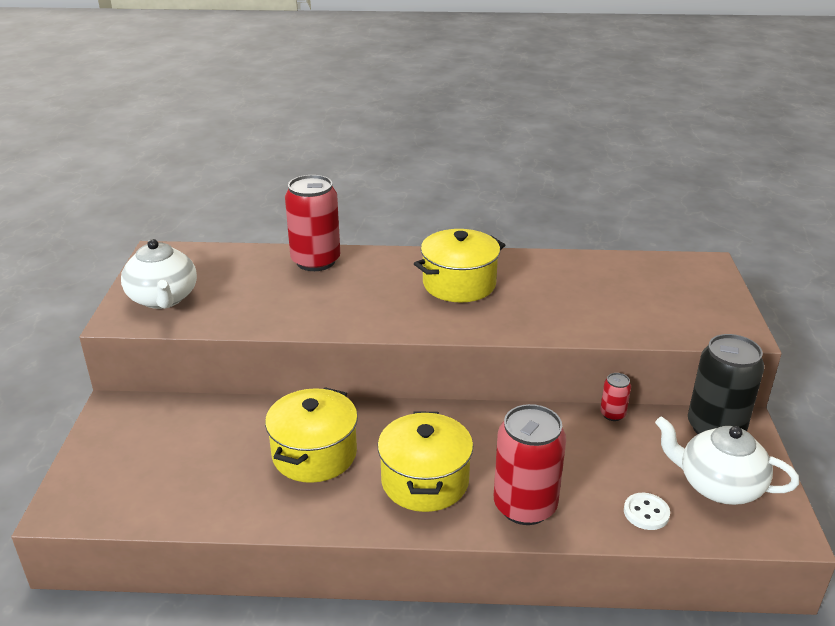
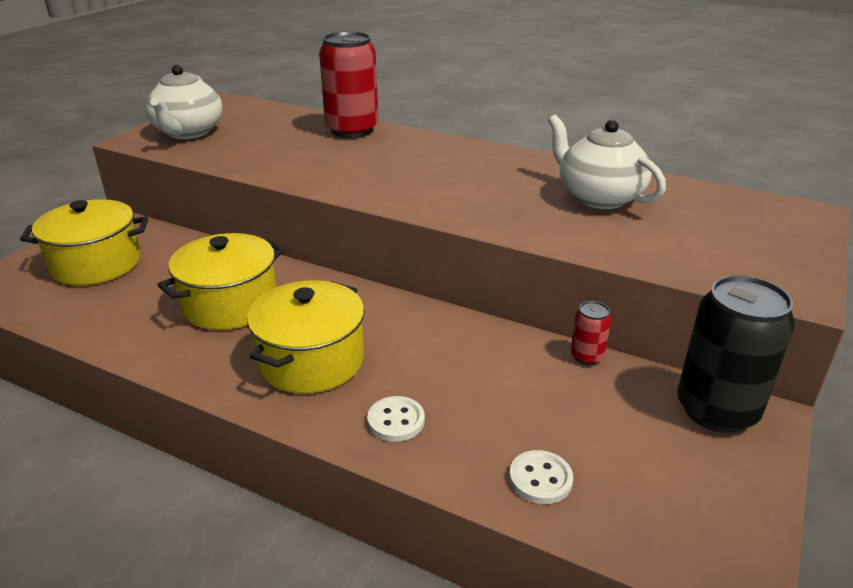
camera: 25 degrees right, 0 degrees up
yellow pot [414,229,505,302] -> yellow pot moved to [20,199,148,286]
red can [494,404,566,525] -> white button [367,396,425,442]
white teapot [655,416,799,505] -> white teapot moved to [548,115,666,209]

